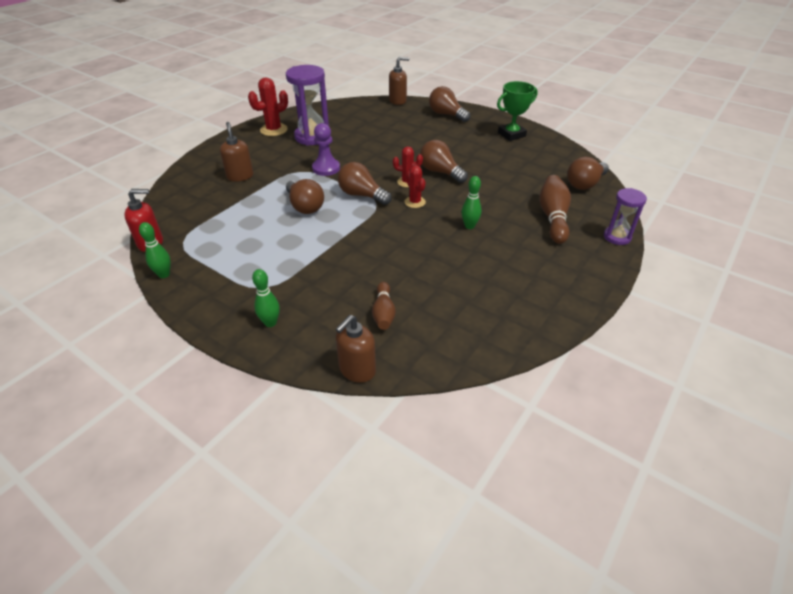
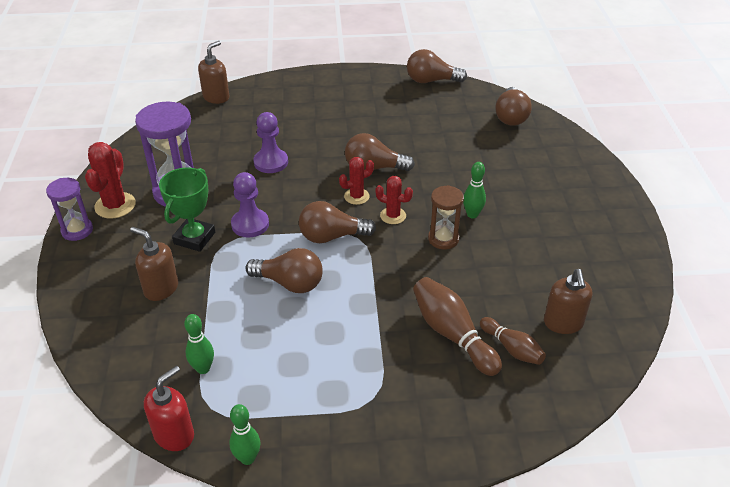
camera: 40 degrees left, 0 degrees up
green bowling pin [252,269,280,327] -> green bowling pin moved to [184,314,214,374]
brown soap dispenser [336,315,376,383] -> brown soap dispenser moved to [544,269,592,334]
brown light bulb [429,86,470,122] -> brown light bulb moved to [407,49,467,83]
green trophy [497,81,538,141] -> green trophy moved to [159,168,215,252]
brown bowling pin [539,175,571,244] -> brown bowling pin moved to [413,277,502,376]
purple hourglass [604,188,647,245] -> purple hourglass moved to [46,178,93,241]
none -> purple pawn [253,112,288,173]
none -> brown hourglass [428,185,464,249]

